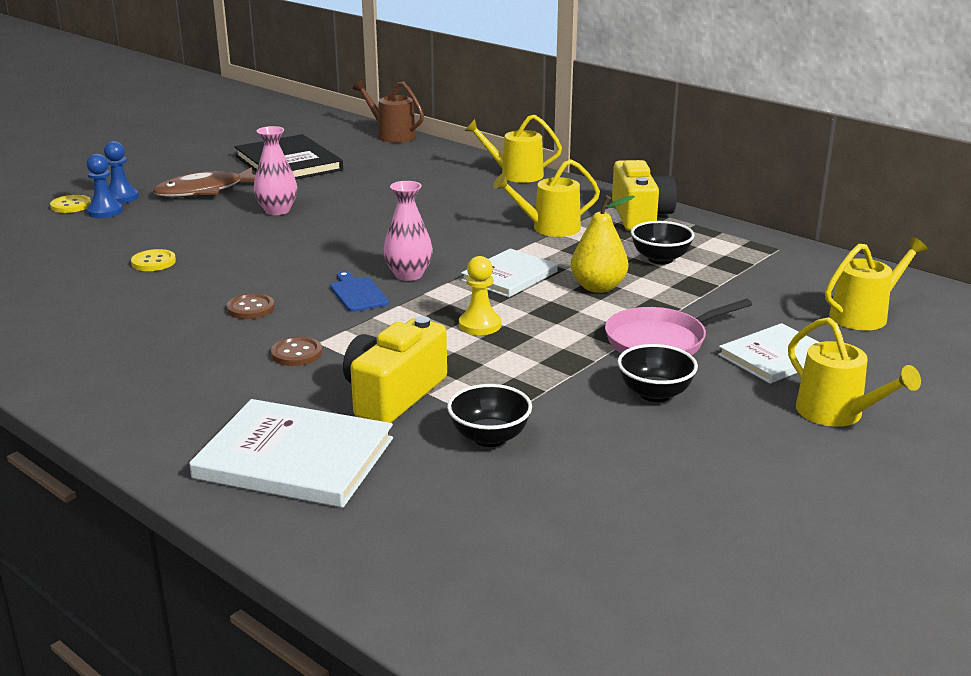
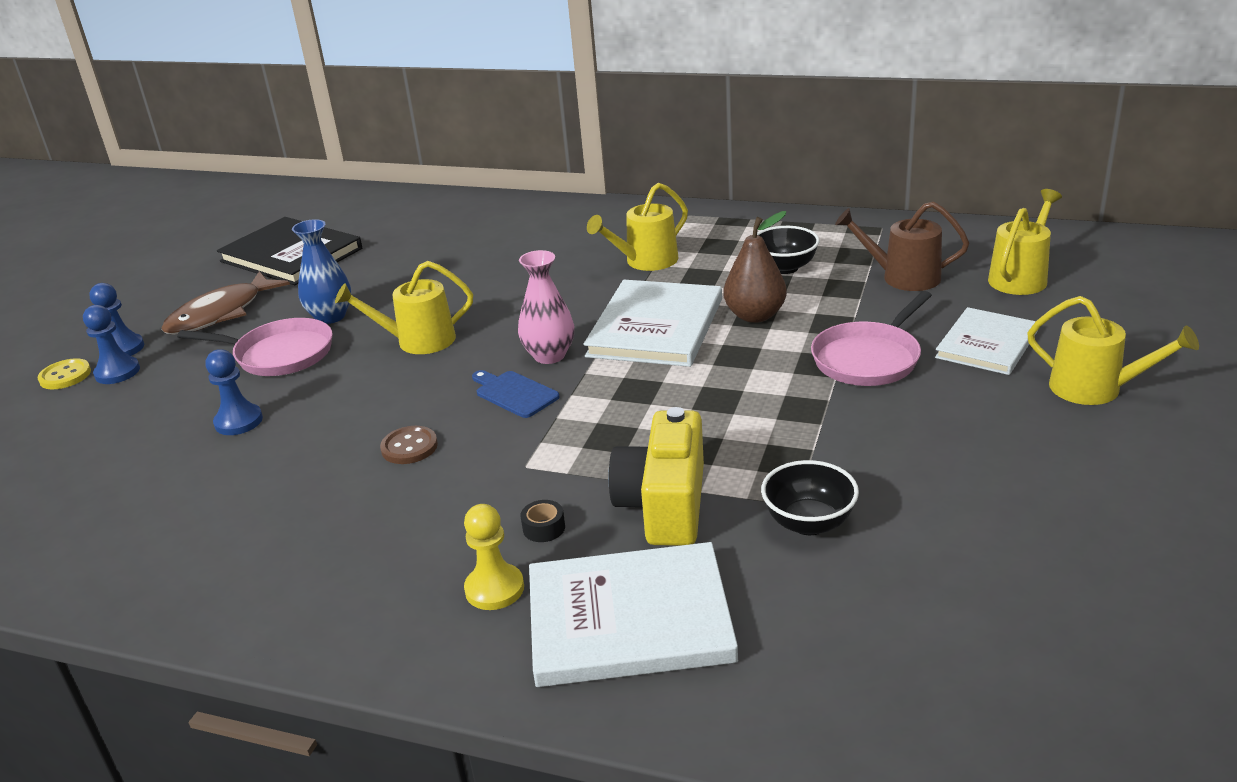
camera: 20 degrees left, 5 degrees up
yellow button [131,249,176,271] -> blue pawn [206,349,263,435]
pink vase [254,126,297,215] -> blue vase [292,219,352,324]
brown button [271,337,322,366] -> none
brown watering can [353,80,424,143] -> brown watering can moved to [835,201,969,291]
yellow pawn [459,256,501,335] -> yellow pawn moved to [464,504,524,610]
white book [461,248,558,297] -> white book [584,280,722,367], size x1.55
yellow watering can [465,115,562,183] -> yellow watering can moved to [335,261,473,354]
yellow pear [571,195,635,293] -> brown pear [724,211,787,323]
yellow camera [612,160,677,231] -> none
black bowl [617,344,698,402] -> none
none -> pink pan [177,318,332,376]
none -> black tape [521,500,565,542]

